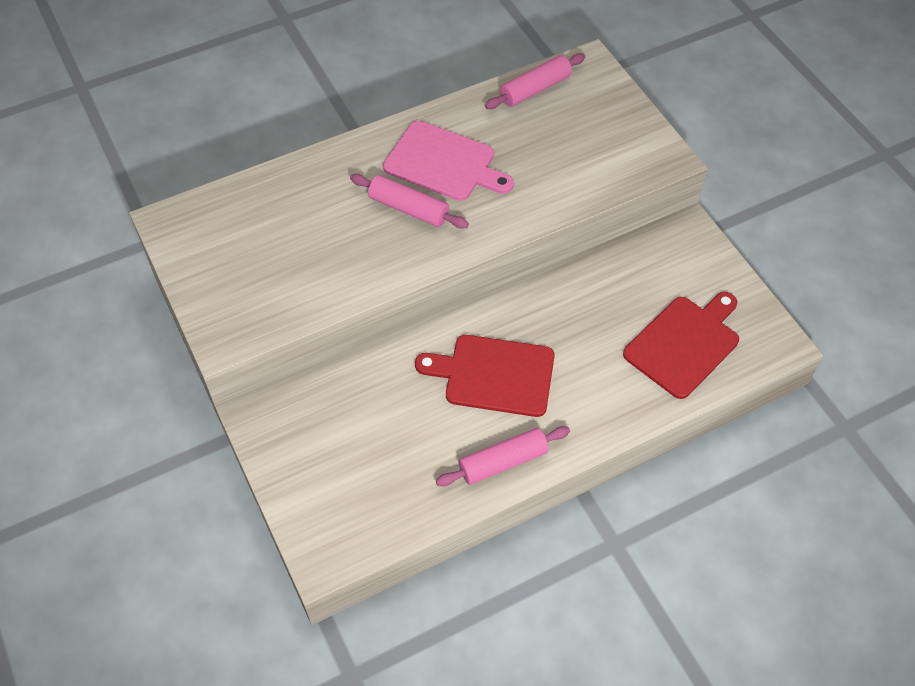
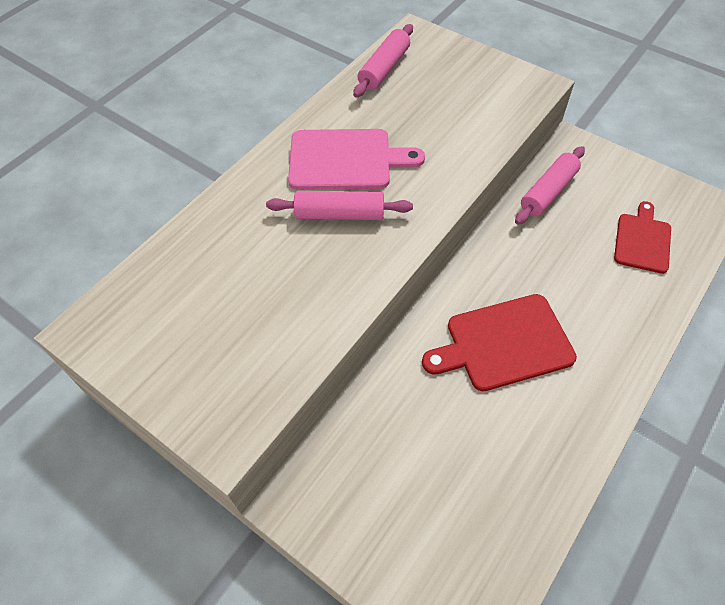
camera: 25 degrees left, 0 degrees up
pink rolling pin [436,426,570,486] -> pink rolling pin moved to [515,146,585,225]
red cutting board [623,292,739,399] -> red cutting board [614,201,671,274], size x0.66

